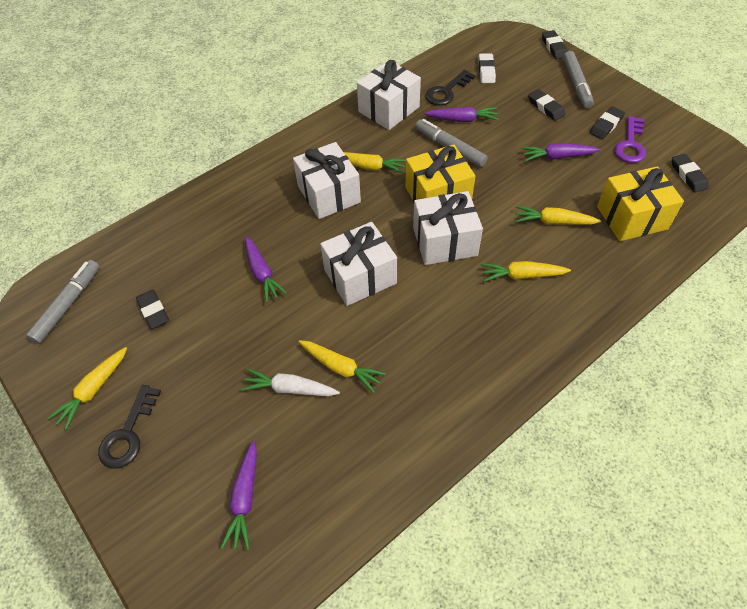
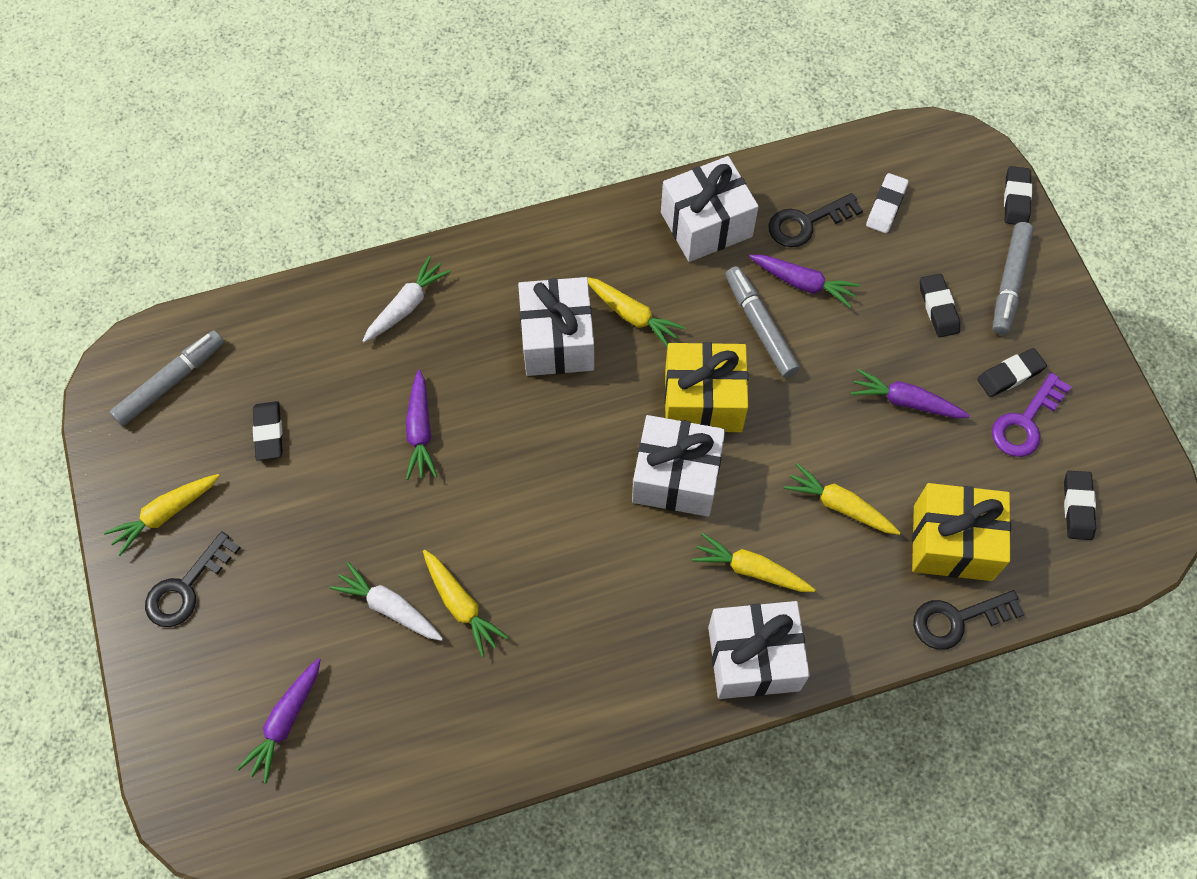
camera: 20 degrees right, 10 degrees up
white gift [320,222,397,306] -> white gift moved to [708,601,810,699]
none -> white carrot [363,256,451,343]
none -> black key [913,590,1024,650]

